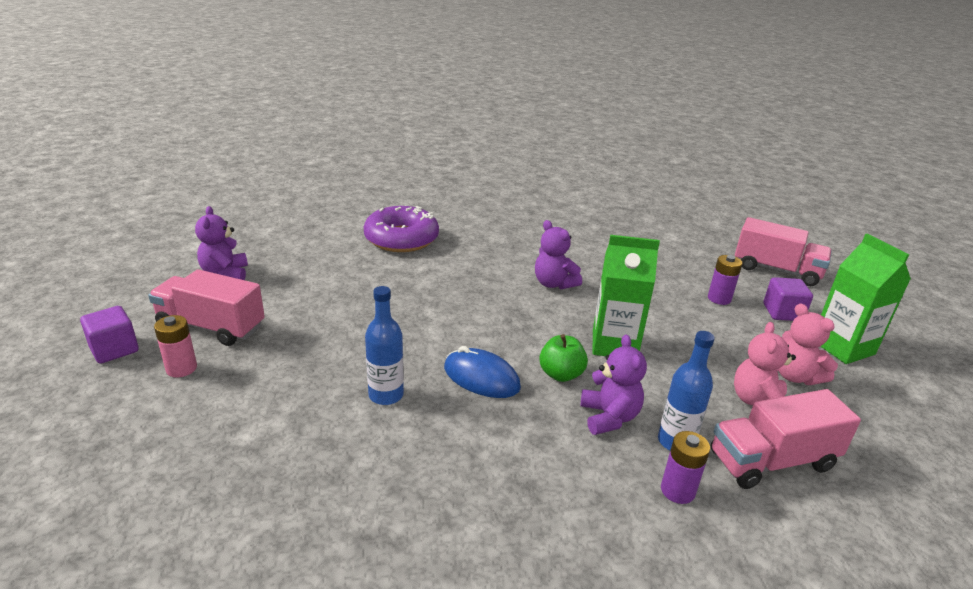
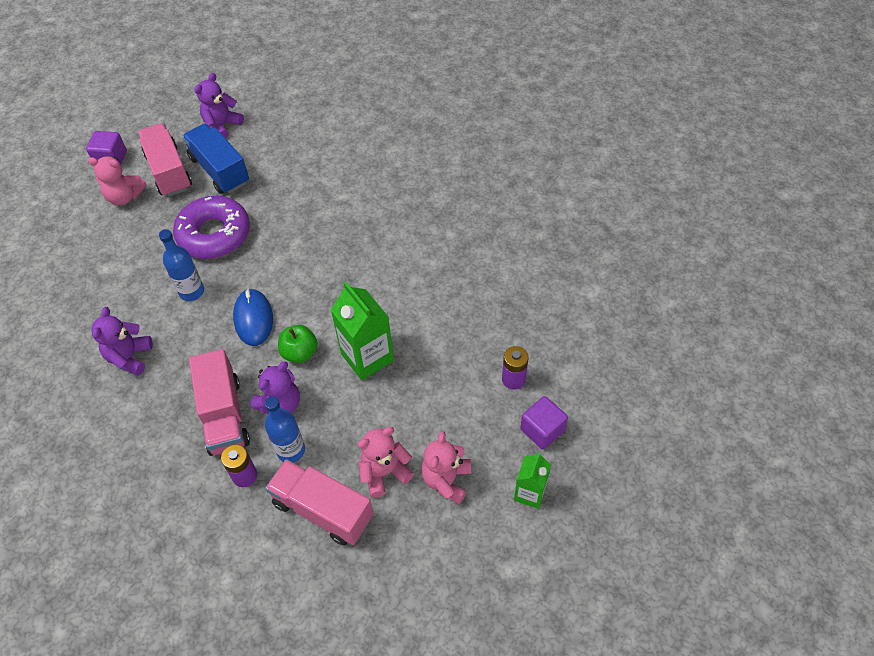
camera: 50 degrees right, 25 degrees up
pink battery [154,315,197,377] -> pink teddy bear [88,157,147,205]
purple donut [364,206,439,252] -> purple donut moved to [173,196,250,259]
purple teddy bear [535,220,582,289] -> purple teddy bear moved to [91,307,153,376]
pink truck [735,217,832,286] -> pink truck moved to [189,349,250,456]
green carton [820,233,911,364] -> green carton [514,452,551,509], size x0.60
none -> blue truck [182,124,249,194]

